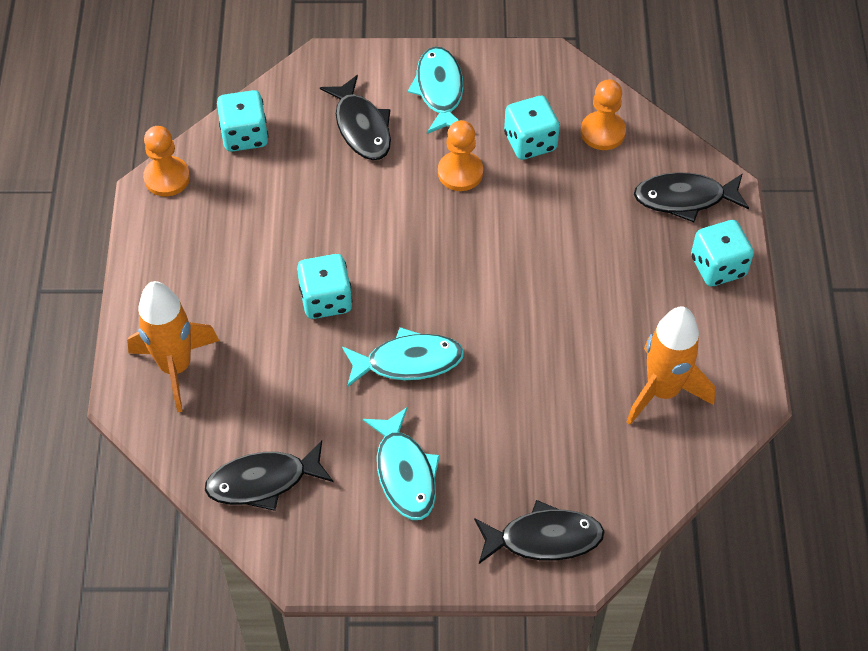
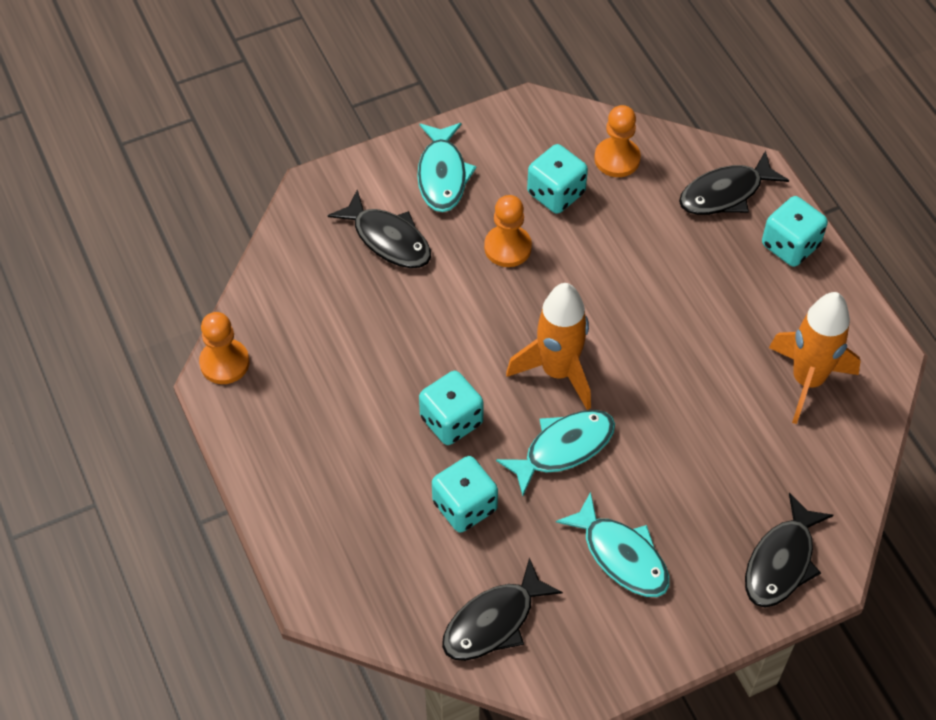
camera: 25 degrees left, 0 degrees up
orange rocket [127,281,219,412] -> orange rocket moved to [506,283,591,410]
turquoise dice [217,90,268,152] -> turquoise dice moved to [432,456,498,533]
turquoise fish [408,47,463,134] -> turquoise fish turned 150 degrees counterclockwise [417,123,477,212]
black fish [474,500,605,564] -> black fish turned 150 degrees clockwise [745,493,834,608]

